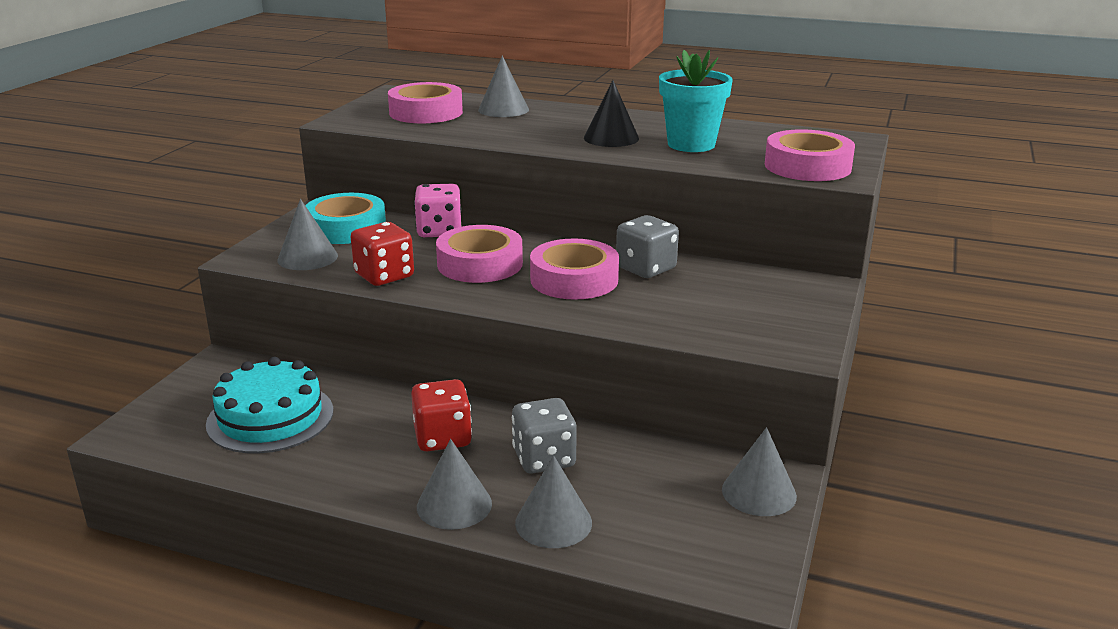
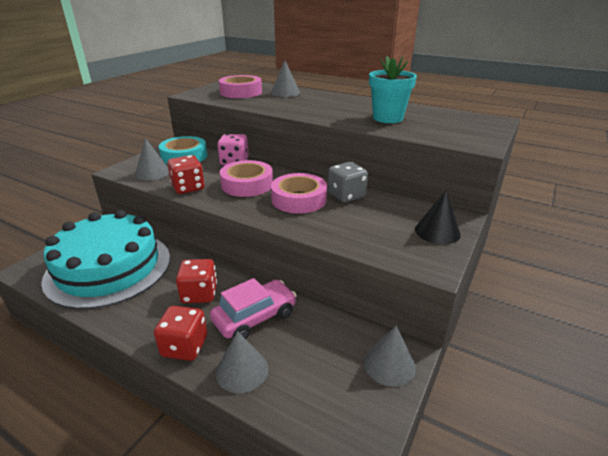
camera: 10 degrees right, 5 degrees up
turquoise cake [206,357,333,453] -> turquoise cake [41,210,170,309], size x1.62
grey cone [417,439,492,530] -> red dice [154,306,207,361]
grey dice [512,398,577,474] -> pink car [210,278,297,339]
black cone [584,80,639,147] -> black cone moved to [415,190,461,244]
pink tape [765,129,855,181] -> none

